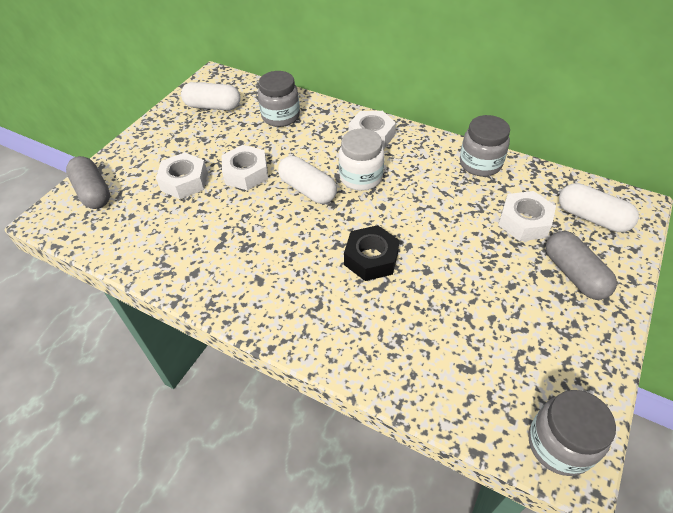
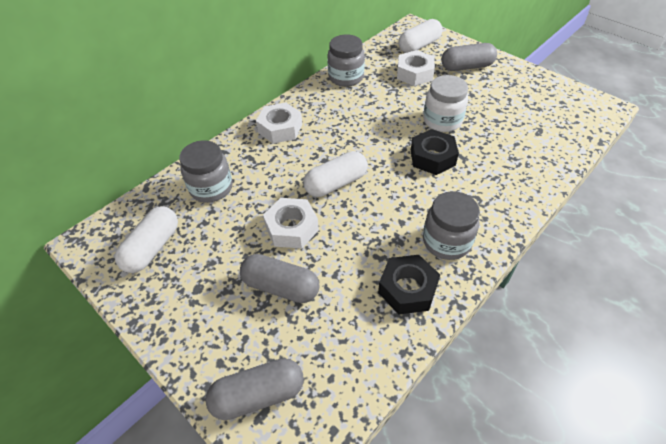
camera: 75 degrees left, 0 degrees up
white nut [156,152,208,199] -> grey capsule [240,254,319,303]
white jar [339,128,384,191] -> white jar moved to [423,75,468,132]
grey jar [528,390,616,476] -> grey jar moved to [423,191,480,260]
none -> black nut [378,255,440,315]

